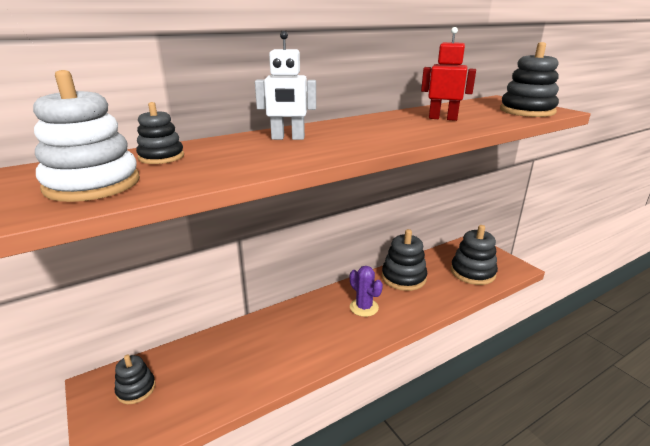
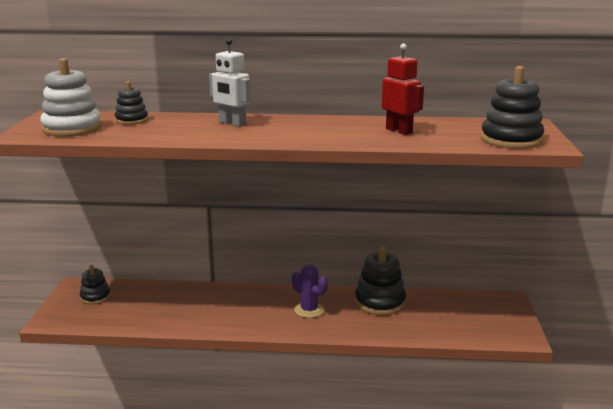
camera: 35 degrees right, 5 degrees down
purple cactus [350,266,383,317] -> purple cactus turned 45 degrees counterclockwise [292,264,328,318]
black stacking toy [451,225,498,285] -> none

